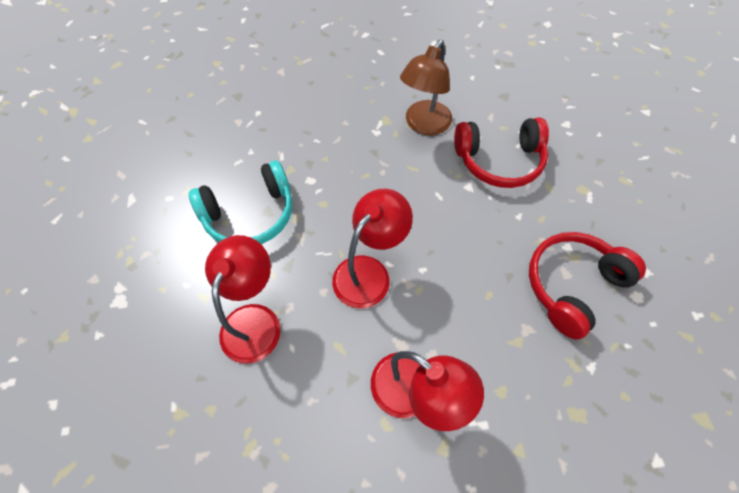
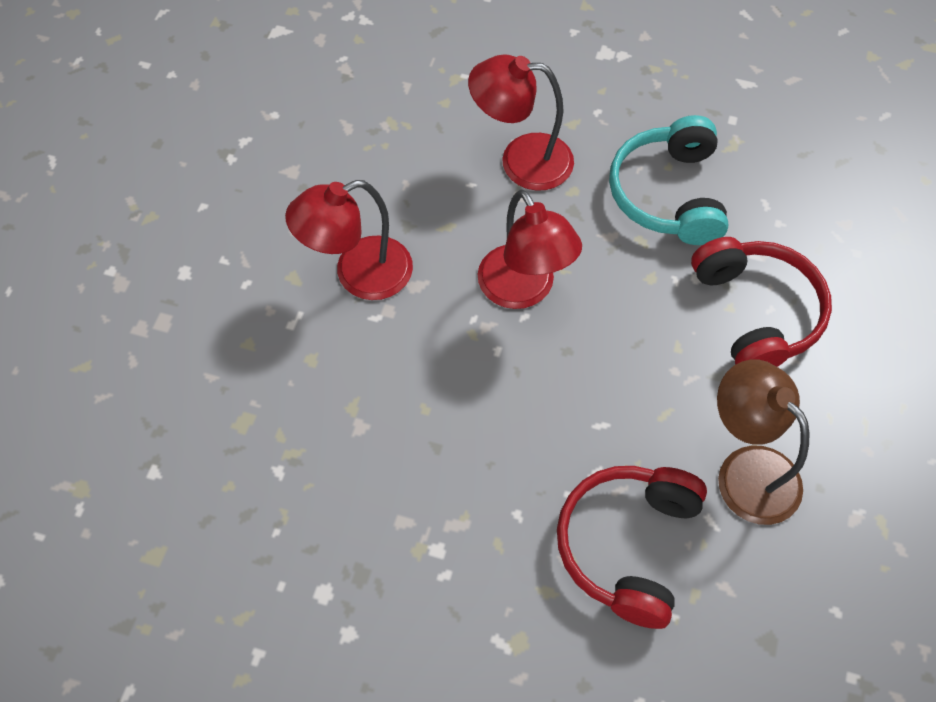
camera: 115 degrees right, 0 degrees up
red lamp [205,235,281,364] -> red lamp turned 150 degrees clockwise [468,54,574,191]
red headphones [529,232,646,340] -> red headphones moved to [691,237,832,367]

